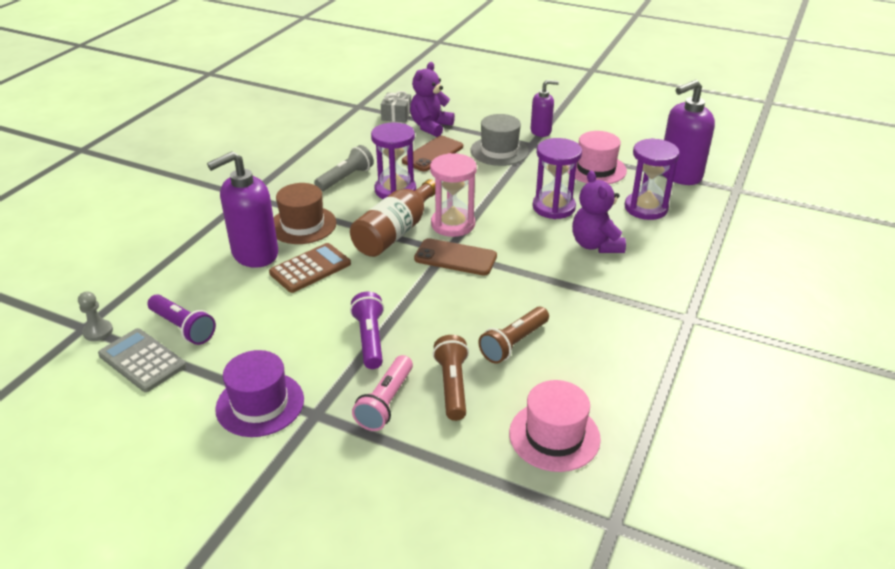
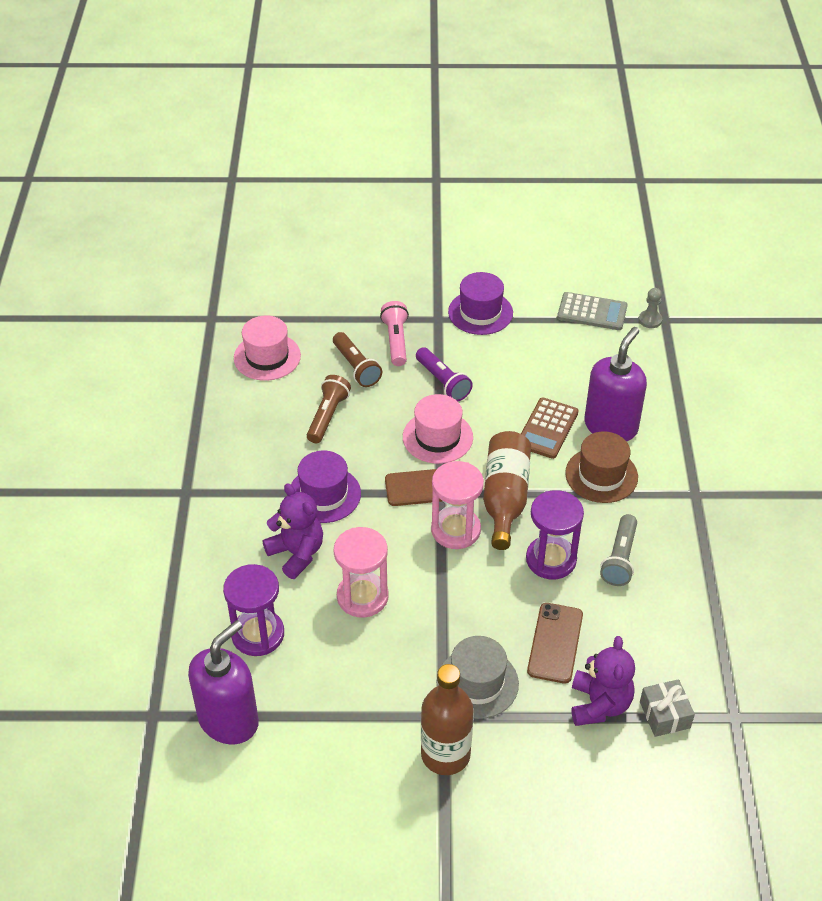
camera: 155 degrees right, 10 degrees up
purple flashlight [148,294,216,345] -> none
purple soap dispenser [530,80,559,137] -> brown bottle [421,664,474,775]
purple hourglass [533,138,582,219] -> pink hourglass [334,527,389,618]
pink hat [568,131,627,184] -> pink hat moved to [403,394,473,464]
none -> purple hat [291,451,361,523]

